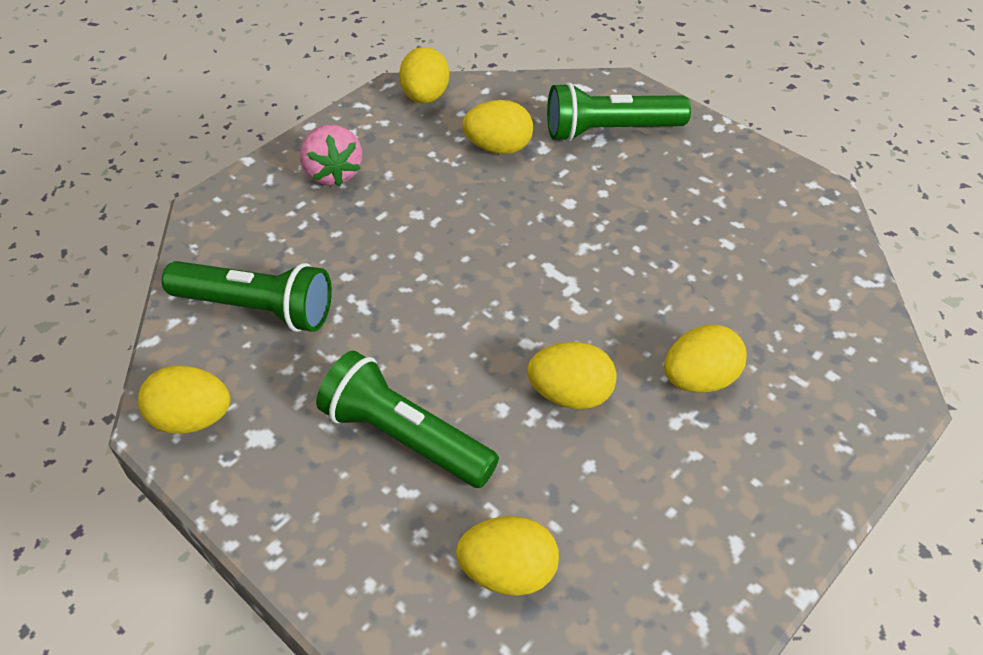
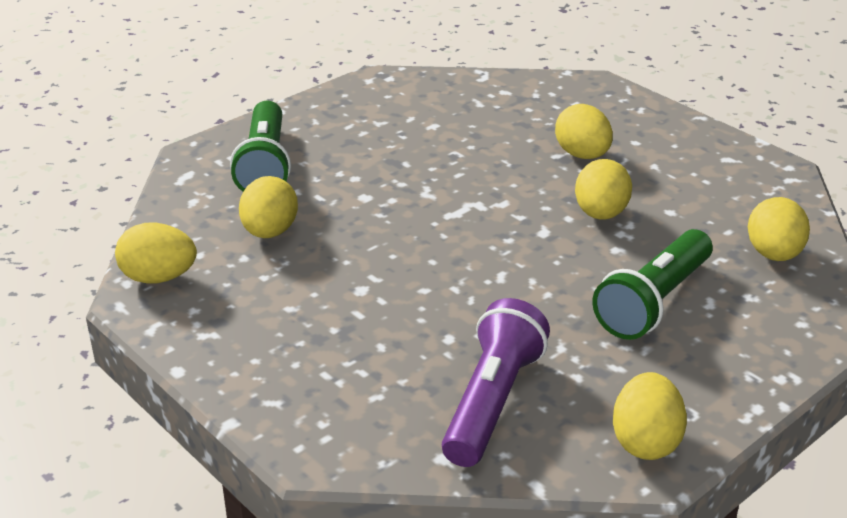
camera: 85 degrees left, 15 degrees down
green flashlight [162,261,332,332] -> purple flashlight [442,298,550,467]
pink strawberry [300,124,362,187] -> none

